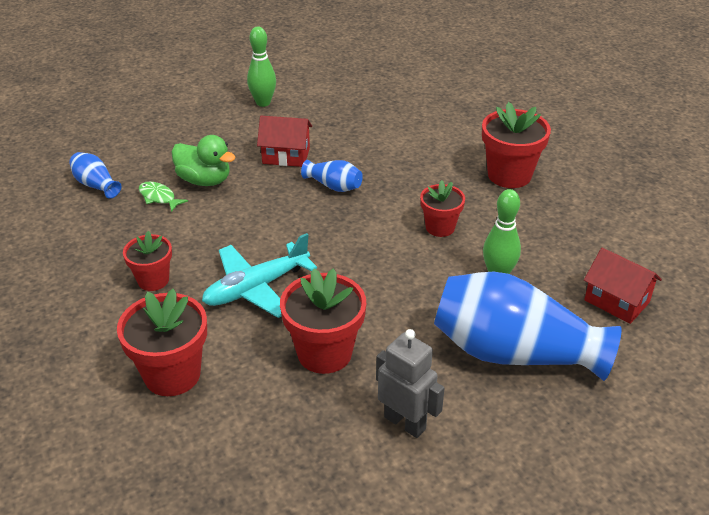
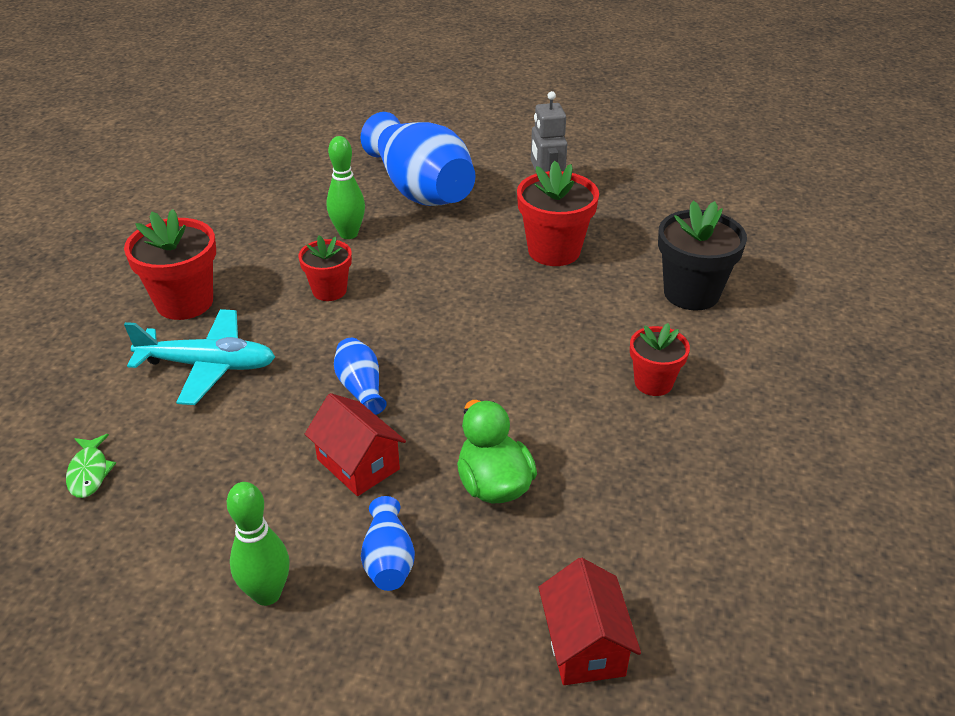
camera: 140 degrees left, 0 degrees up
blue vase [69,152,122,199] -> blue vase moved to [361,496,415,591]
red flower pot [117,289,207,396] -> black flower pot [658,201,747,311]
green fish [139,181,188,212] -> green fish moved to [66,434,116,498]
turquoise plane [202,233,317,318] -> turquoise plane moved to [124,309,275,405]
red house [584,248,662,324] -> red house moved to [538,558,641,685]

